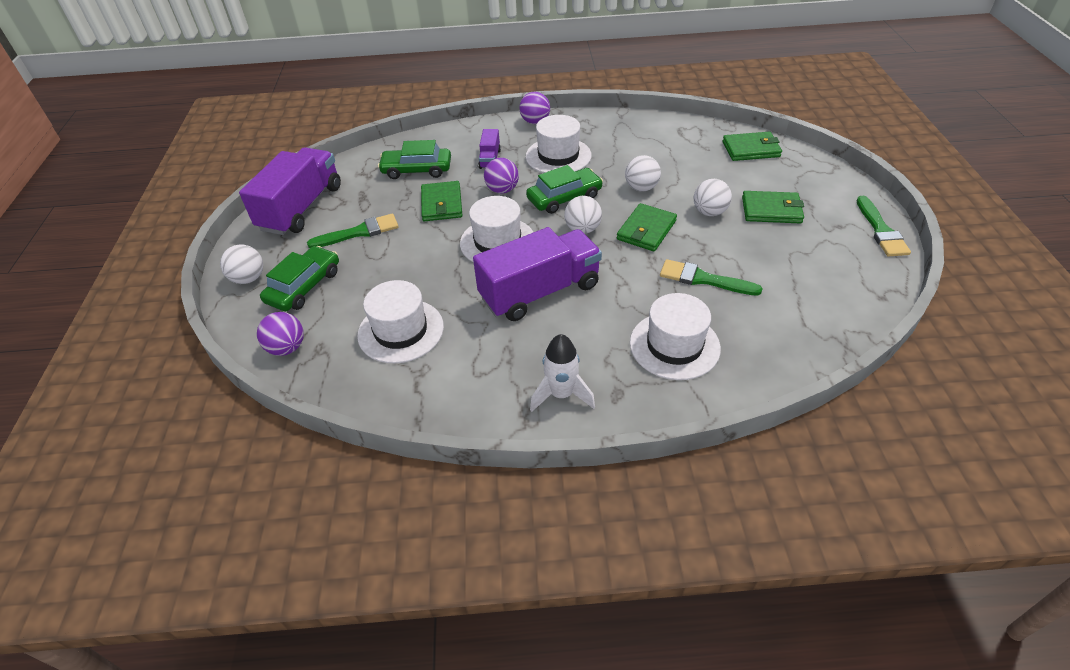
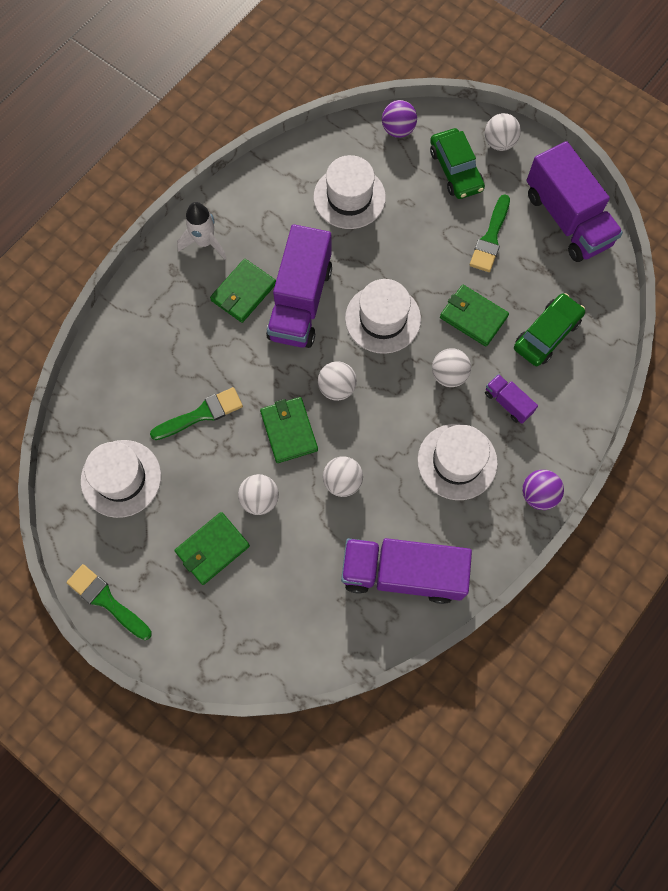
camera: 130 degrees right, 25 degrees up
purple ball [484,158,519,194] -> white ball [432,348,471,387]
green car [526,165,603,214] -> none
white hat [630,293,721,380] -> white hat moved to [81,440,161,518]
green wallet [722,131,782,161] -> green wallet moved to [210,259,276,323]
none -> purple truck [341,538,472,604]

